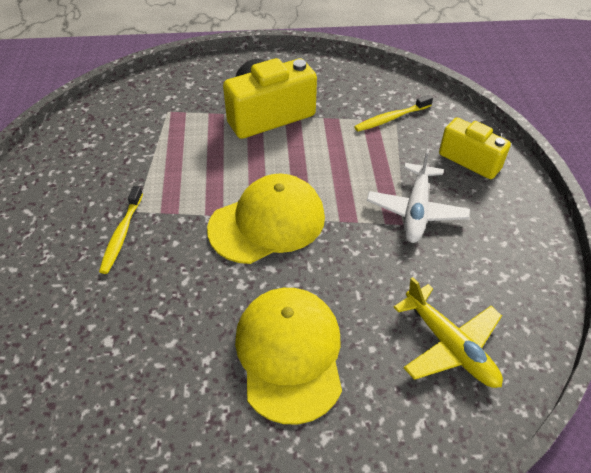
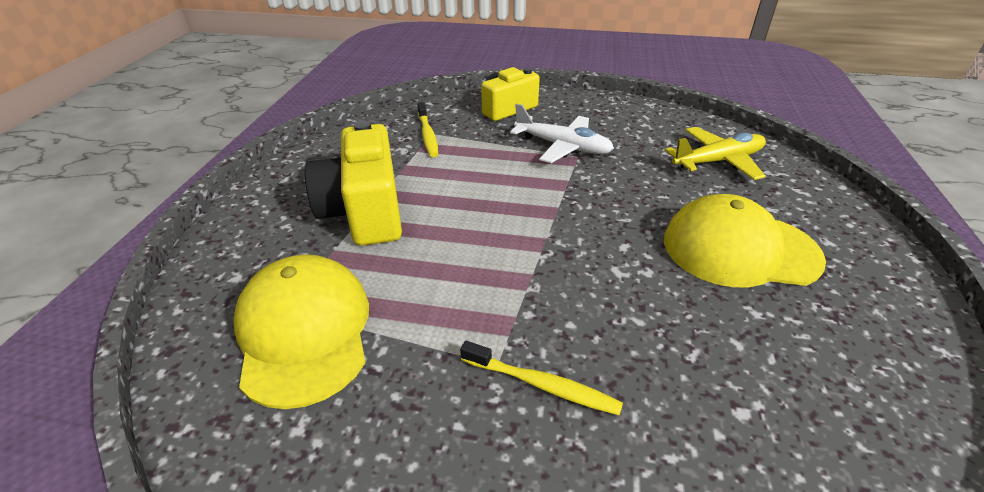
camera: 75 degrees left, 10 degrees down
yellow cap [207,174,325,264] -> yellow cap moved to [234,254,369,409]

